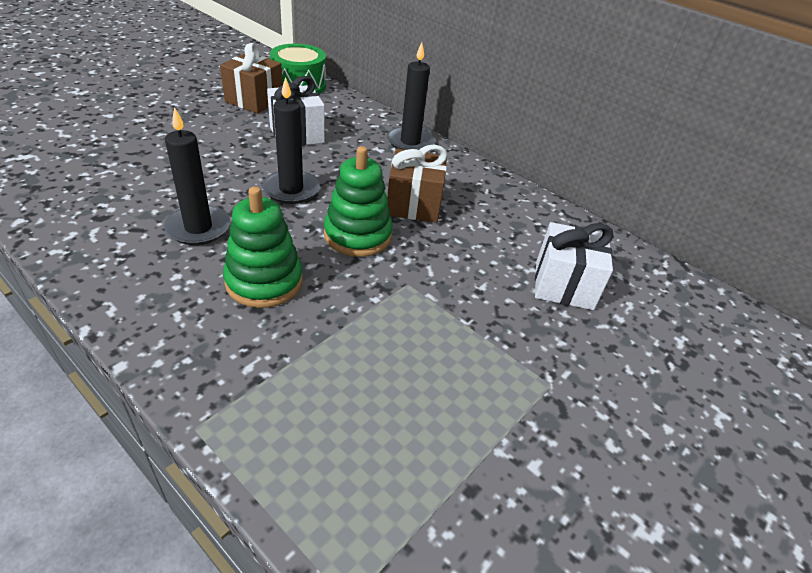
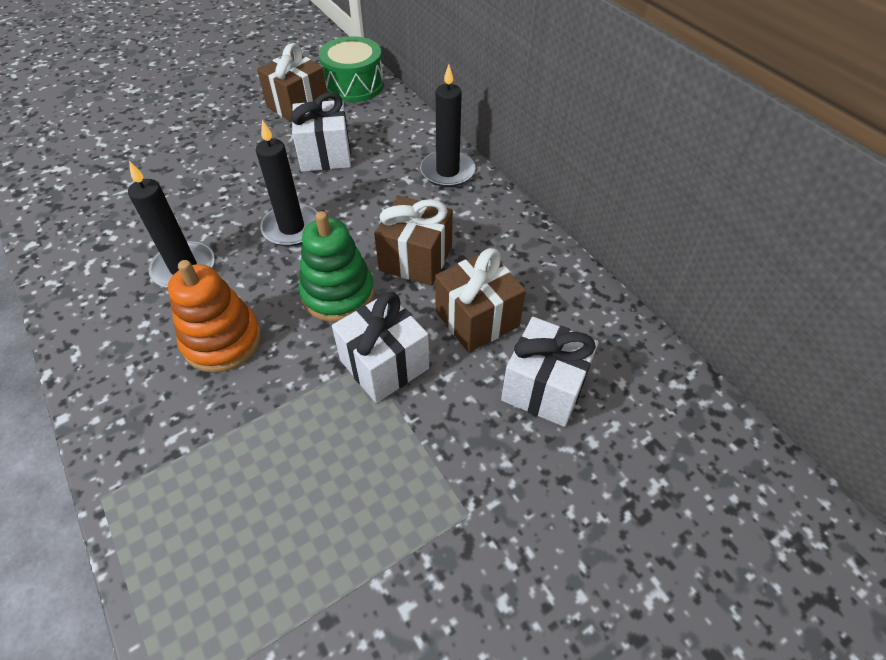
camera: 20 degrees right, 10 degrees up
green stacking toy [223,187,303,308] -> orange stacking toy [168,260,261,373]
none -> white gift [332,292,429,403]
none -> brown gift [435,248,526,353]

